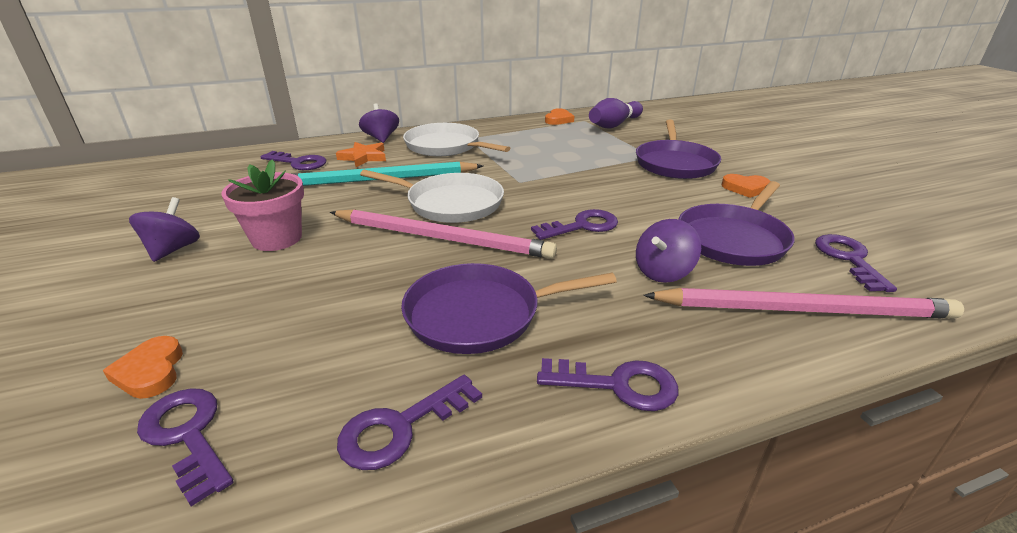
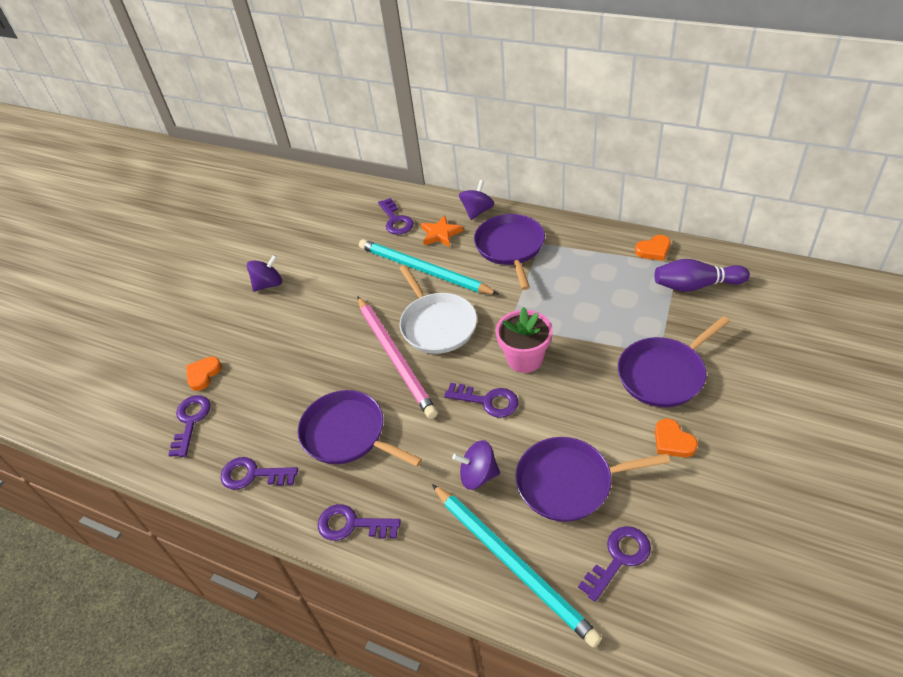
camera: 50 degrees right, 15 degrees up
pink flower pot [221,159,304,251] -> pink flower pot moved to [496,307,552,373]
white pan [403,123,510,156] -> purple pan [474,214,545,290]
purple key [537,358,678,411] -> purple key turned 135 degrees clockwise [318,504,401,541]
pink pencil [643,288,964,319] -> turquoise pencil [432,484,602,648]

